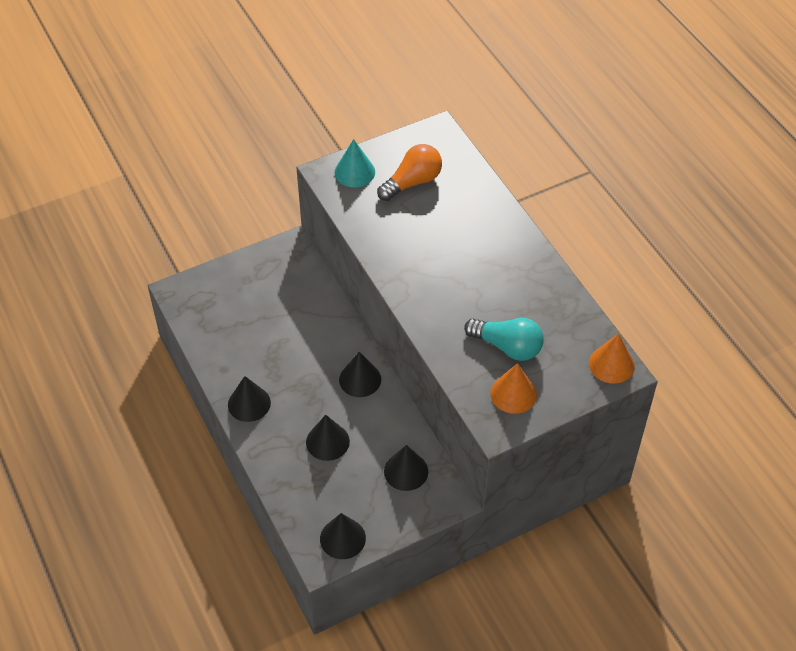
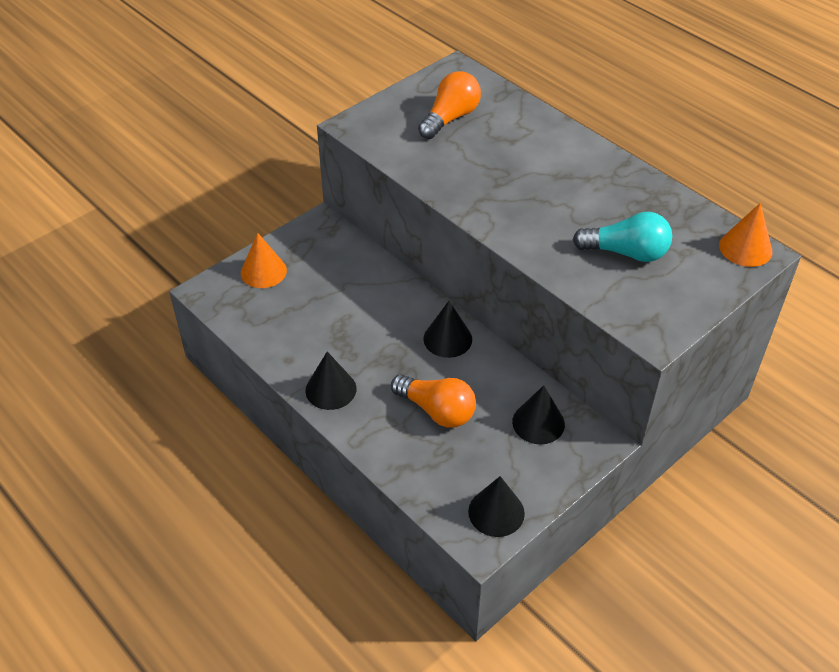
camera: 15 degrees left, 5 degrees down
black cone [306,415,350,461] -> orange light bulb [391,374,476,428]
turquoise cone [334,139,375,187] -> none
orange cone [490,363,537,414] -> orange cone moved to [241,233,287,288]

